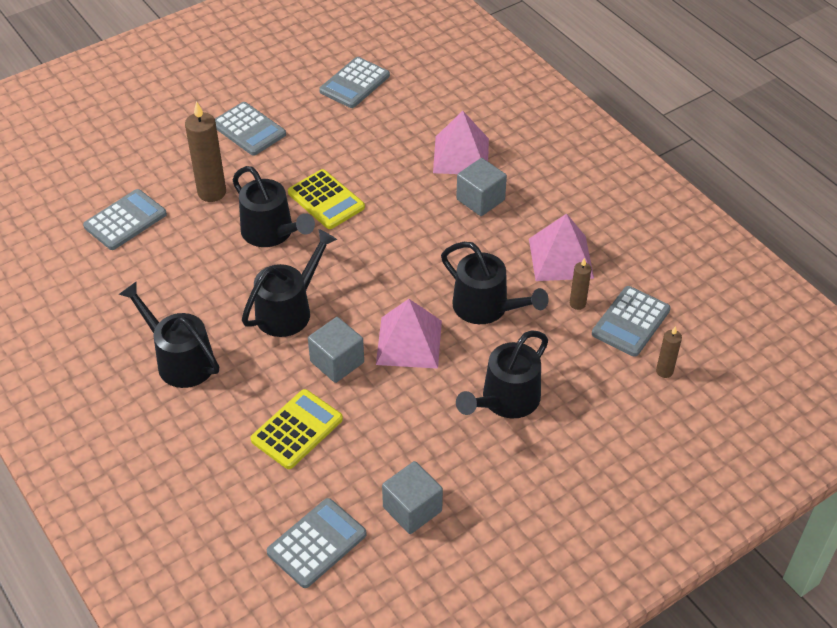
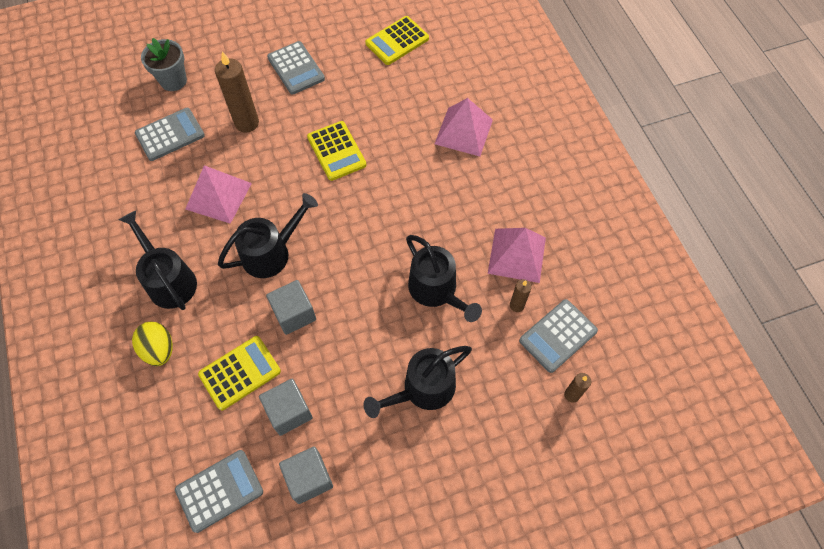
camera: 15 degrees right, 15 degrees up
black watering can [232,166,315,247] -> none
grey calculator [319,57,390,108] -> yellow calculator [365,16,429,65]
pink pyramid [376,299,442,369] -> pink pyramid moved to [185,165,252,224]
grey cube [456,158,507,216] -> grey cube moved to [259,379,313,436]
none -> yellow egg [132,322,173,366]
none -> grey flower pot [141,38,187,91]

